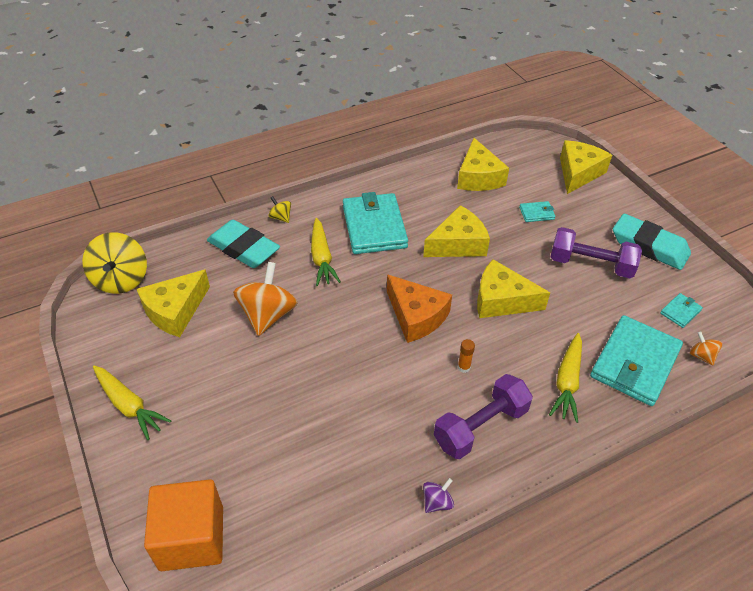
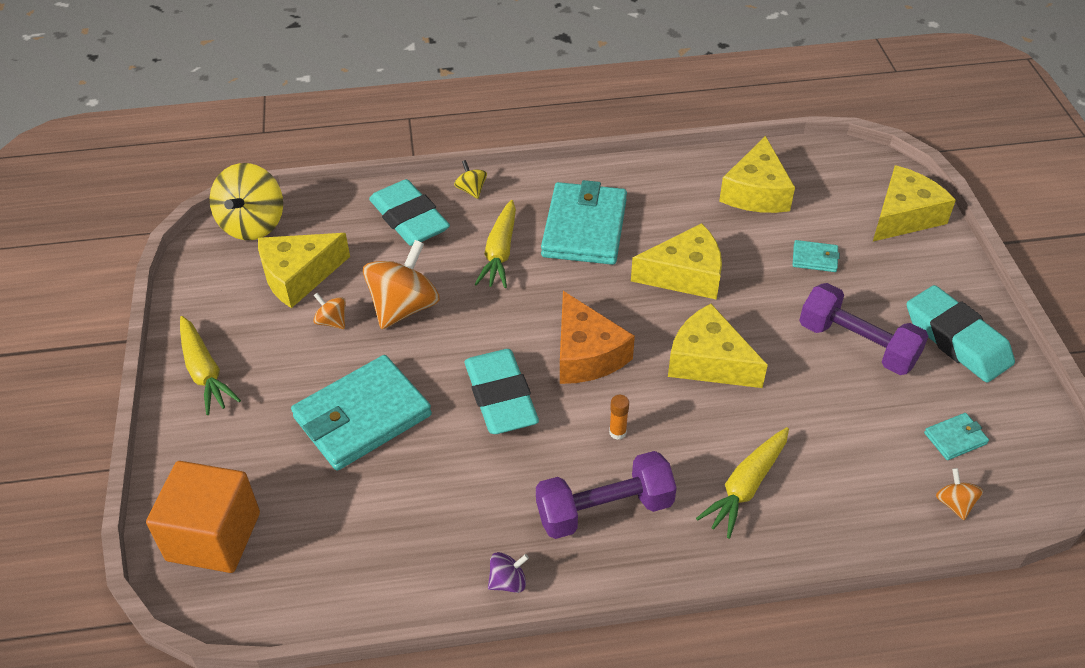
camera: 20 degrees right, 0 degrees up
turquoise wallet [590,315,683,406] -> turquoise wallet moved to [291,355,432,471]
none -> orange spinning top [313,293,346,329]
none -> turquoise eraser [465,349,539,434]

